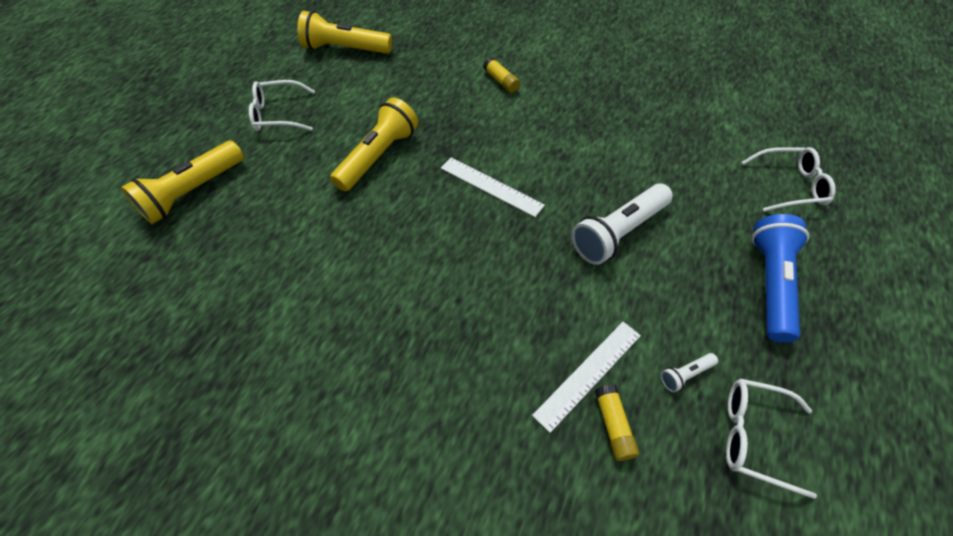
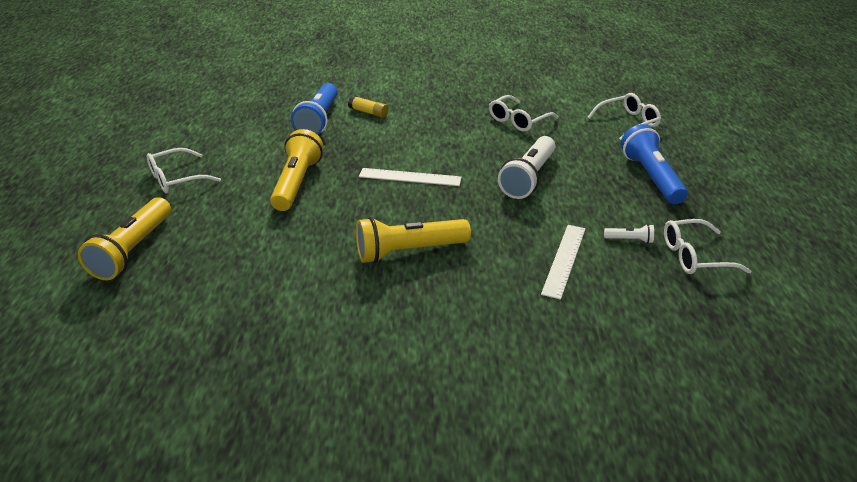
camera: 25 degrees left, 20 degrees down
yellow flashlight [297,11,392,54] -> yellow flashlight moved to [356,217,471,263]
yellow glue stick [595,384,639,461] -> none
white flashlight [661,353,718,392] -> white flashlight turned 120 degrees counterclockwise [604,224,654,243]
none -> blue flashlight [291,83,338,135]
none -> white glasses [489,95,558,132]

